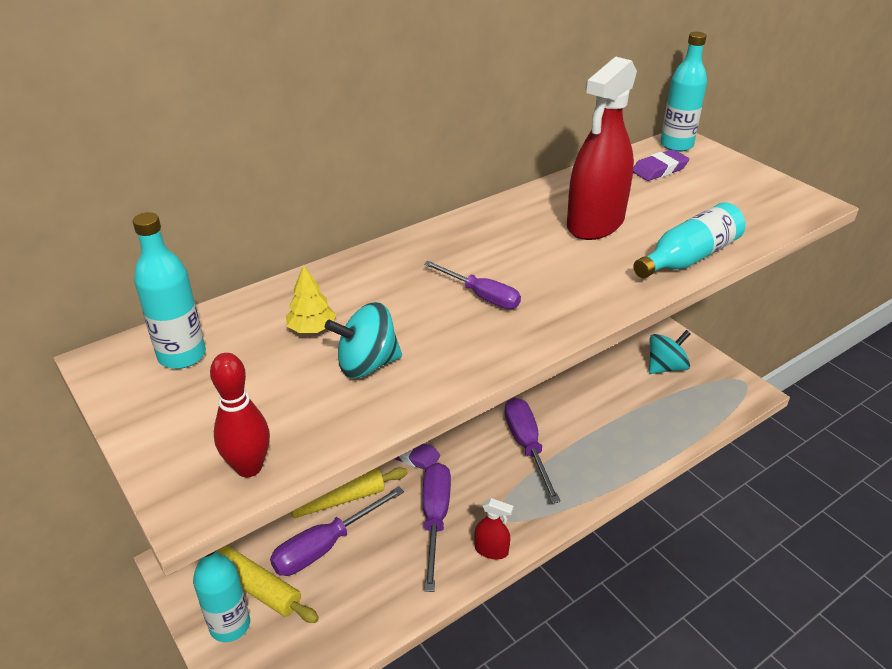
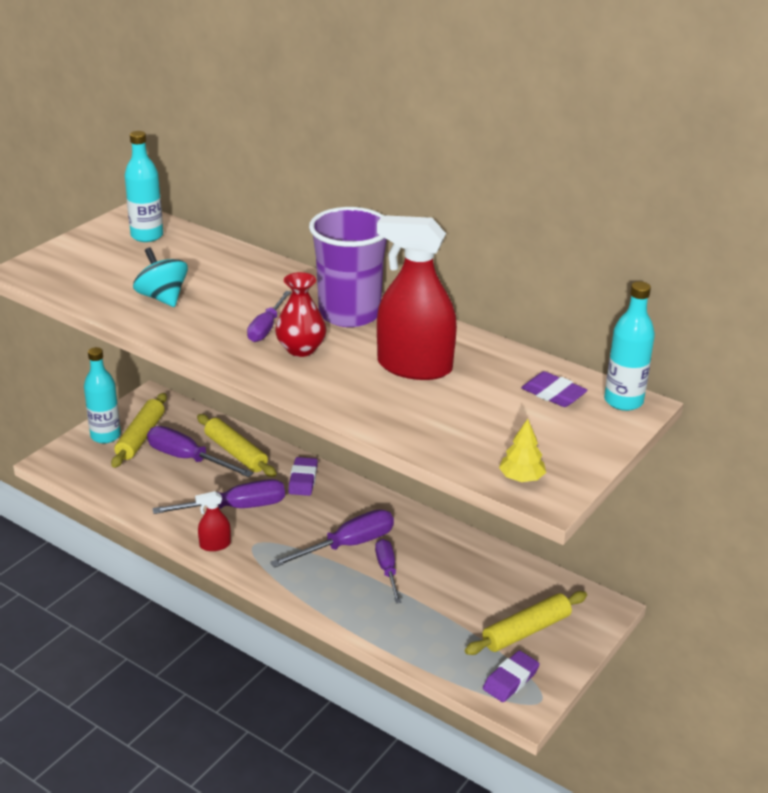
camera: 70 degrees right, 5 degrees down
red bowling pin [210,353,270,477] -> none
yellow tree [286,265,336,333] -> yellow tree moved to [499,419,546,482]
red spray bottle [474,498,514,559] -> red spray bottle turned 75 degrees clockwise [195,491,231,551]
turquoise bottle [633,202,745,278] -> none
turquoise spinning top [649,330,691,374] -> yellow rolling pin [465,591,587,655]
none -> red vase [275,272,326,357]
none -> purple cup [309,207,387,327]
none -> purple screwdriver [375,539,401,603]
none -> purple eraser [483,651,540,702]

